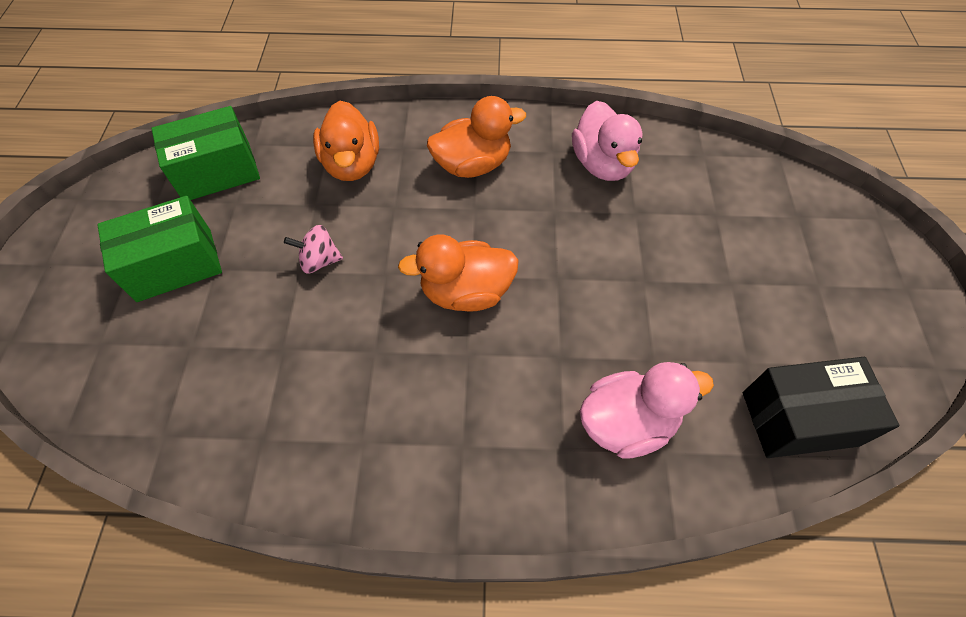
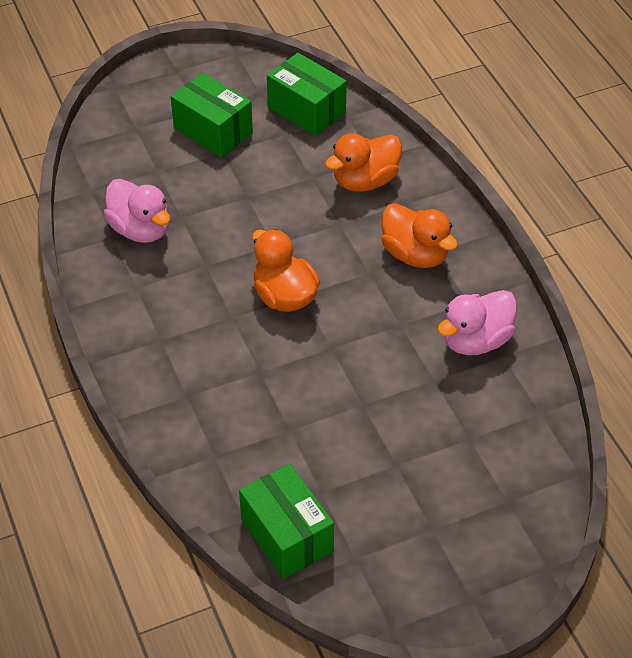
camera: 65 degrees right, 10 degrees down
pink spinning top [284,225,343,274] -> none
pink duck [580,362,714,459] -> pink duck moved to [104,179,170,243]
black box [743,357,899,458] -> green box [239,464,334,579]

